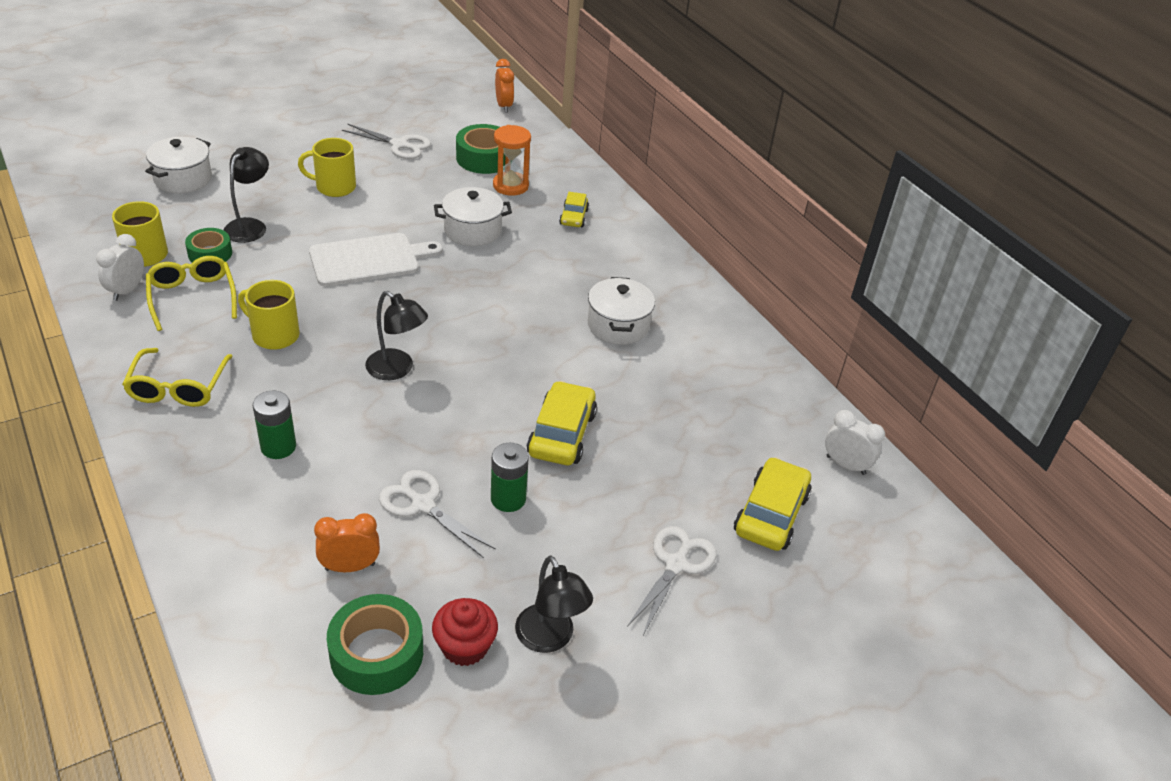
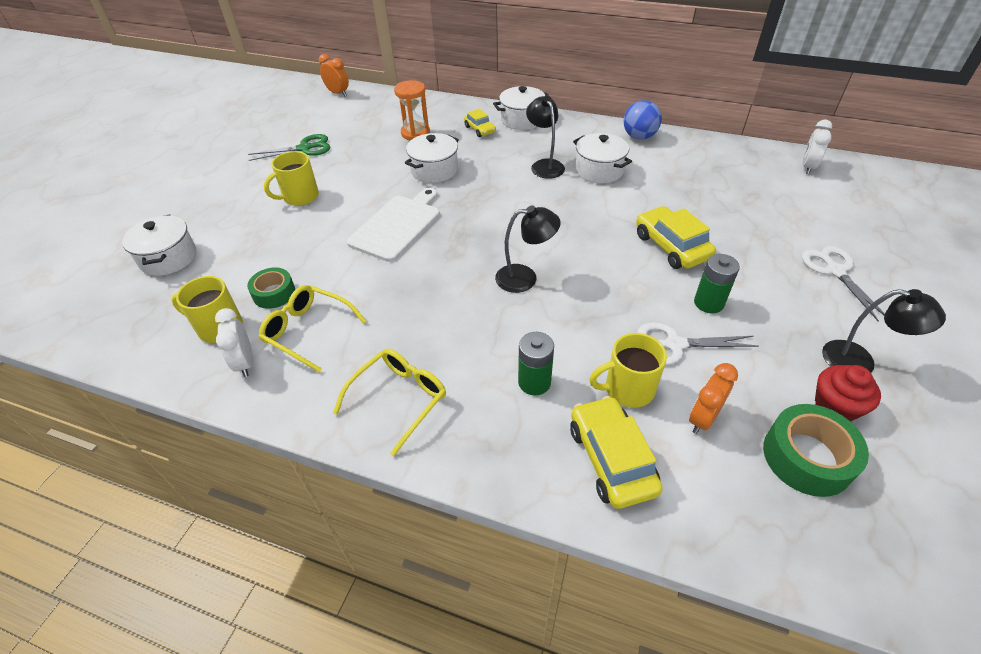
camera: 35 degrees left, 5 degrees up
yellow glasses [122,348,233,407] -> yellow glasses turned 105 degrees counterclockwise [333,349,446,456]
black lamp [224,147,269,243] -> black lamp moved to [526,96,565,179]
yellow mug [238,280,300,350] -> yellow mug moved to [589,333,667,408]
white scissors [342,124,431,159] -> green scissors [248,134,330,161]
green tape [456,124,505,174] -> none
yellow car [734,457,811,551] -> yellow car moved to [570,396,663,509]
white clock [825,410,885,475] -> white clock turned 60 degrees counterclockwise [802,120,832,174]
none -> white pot [493,86,551,130]
none -> blue ball [624,100,662,140]

